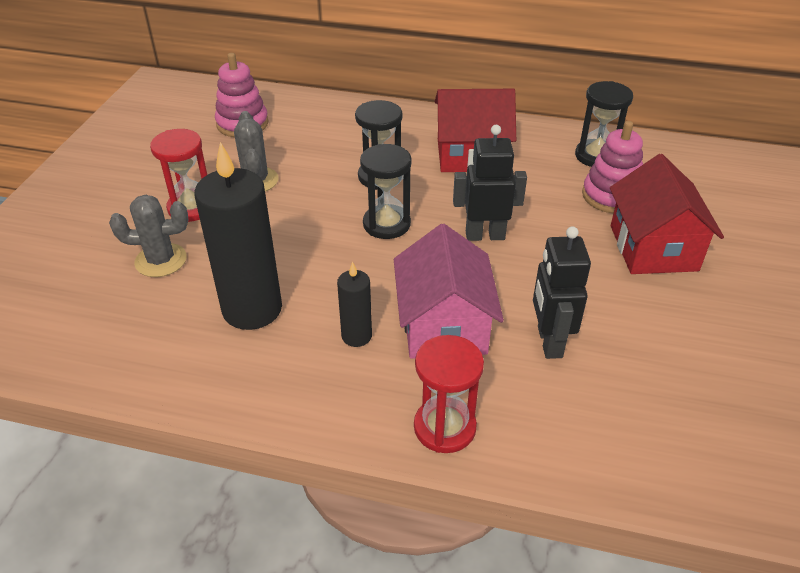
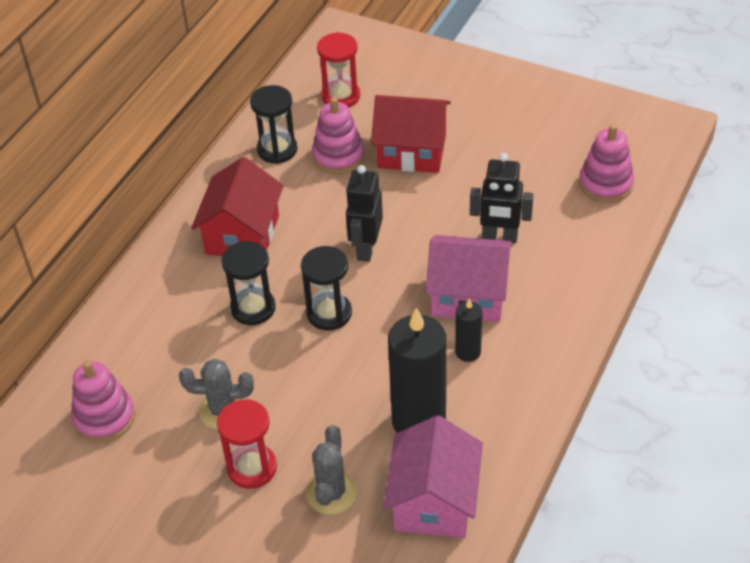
camera: 75 degrees left, 5 degrees up
red hourglass [414,335,484,453] -> red hourglass moved to [317,32,360,107]
none -> pink house [383,415,483,538]
none -> pink stacking toy [579,124,634,203]

